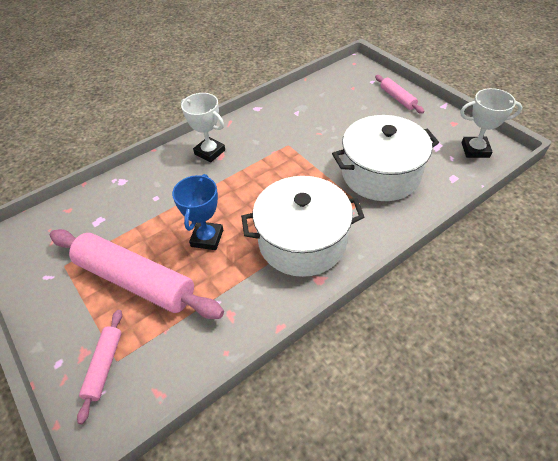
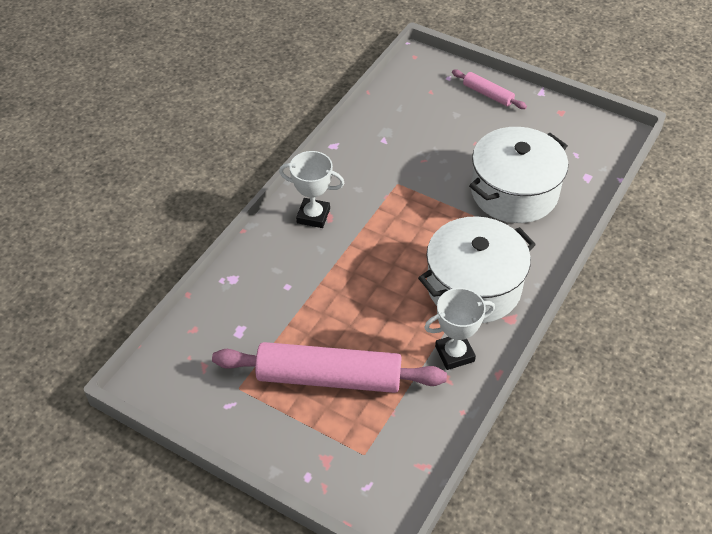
camera: 25 degrees left, 0 degrees up
pink rolling pin [77,310,122,424] -> none
blue trophy [172,174,223,250] -> none
white trophy [460,88,522,158] -> white trophy moved to [424,288,495,370]

